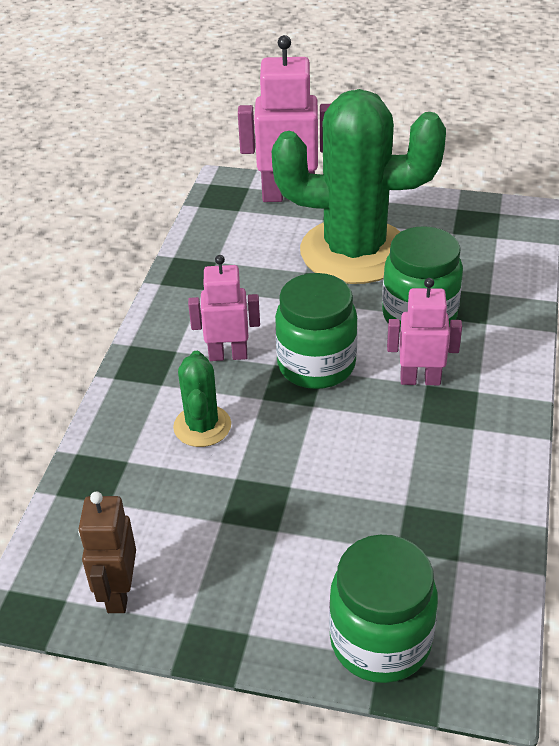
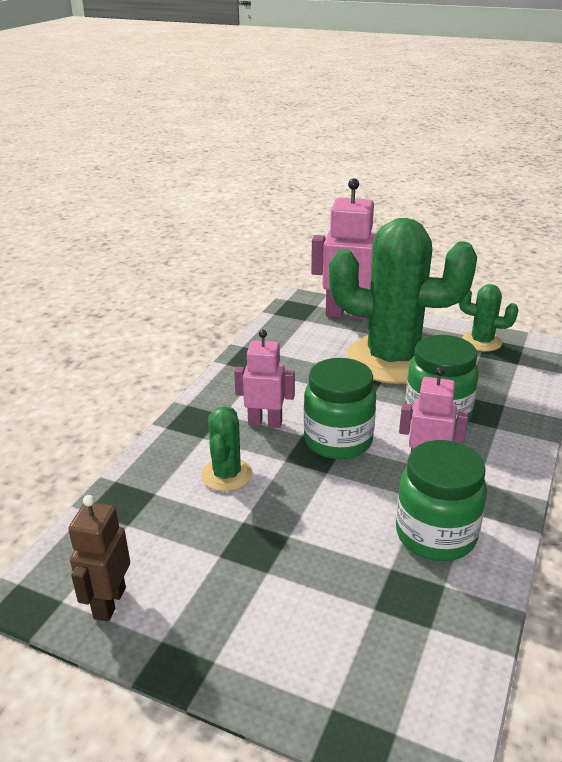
camera: 10 degrees right, 10 degrees down
green jar [329,535,438,683] -> green jar moved to [396,440,487,561]
none -> green cactus [458,284,519,351]

